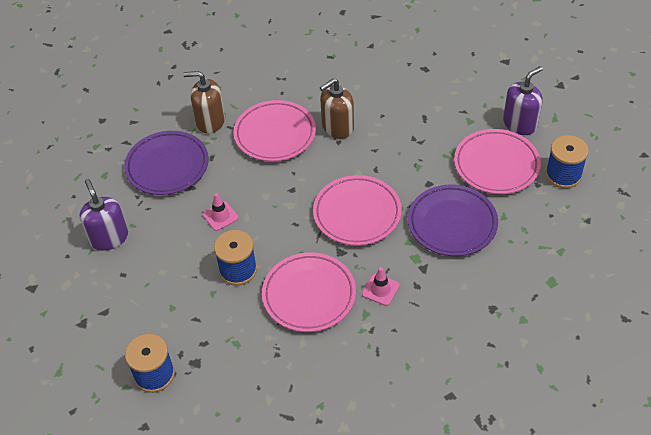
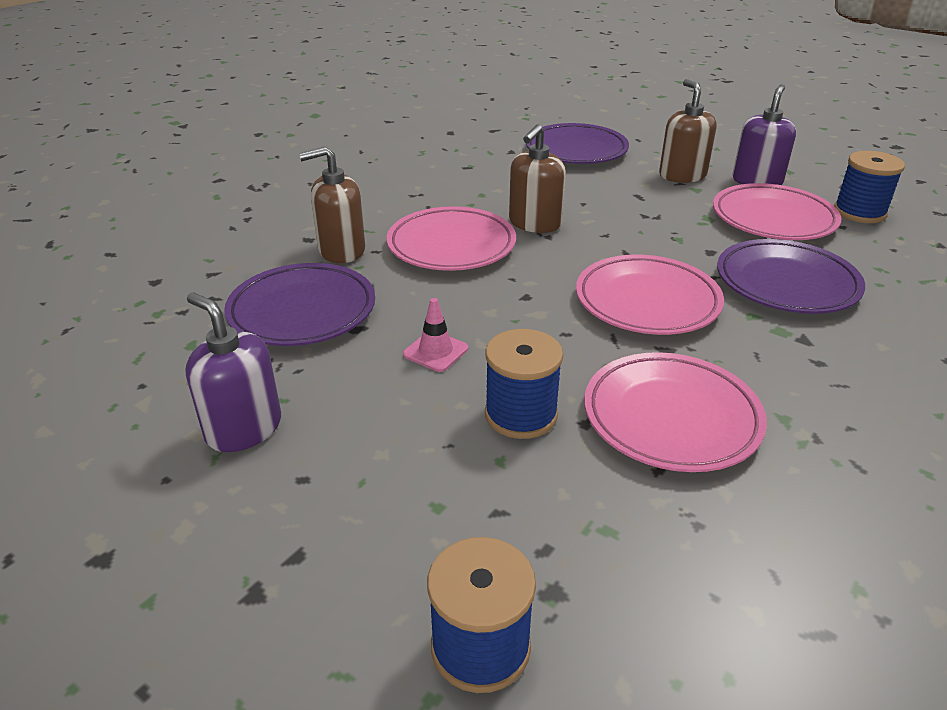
camera: 25 degrees left, 15 degrees down
pink traffic cone [362,267,400,306] -> none
none -> purple plate [526,123,629,164]
none -> brown soap dispenser [659,79,717,183]

